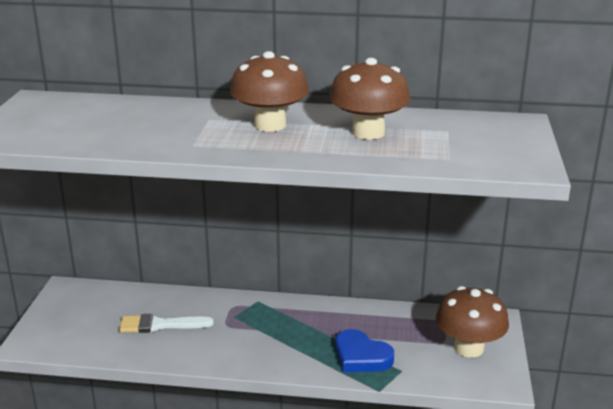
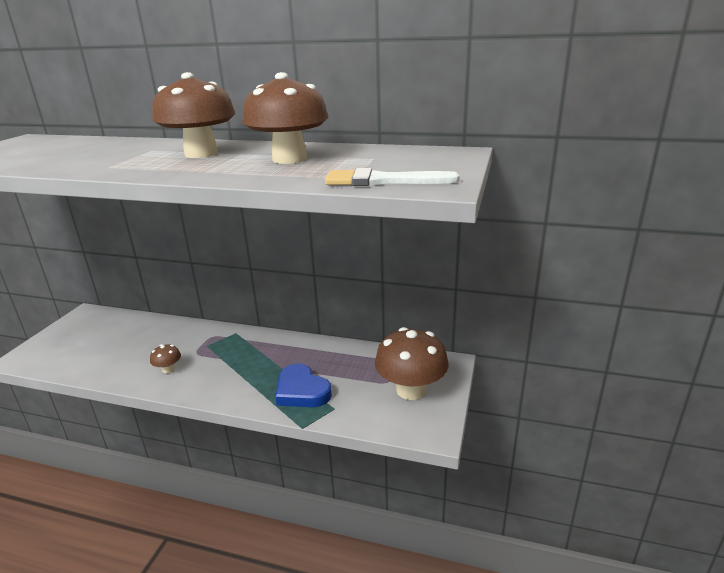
camera: 10 degrees right, 0 degrees up
white brush [119,314,214,333] -> white brush moved to [325,168,460,186]
none -> brown mushroom [150,344,181,373]

